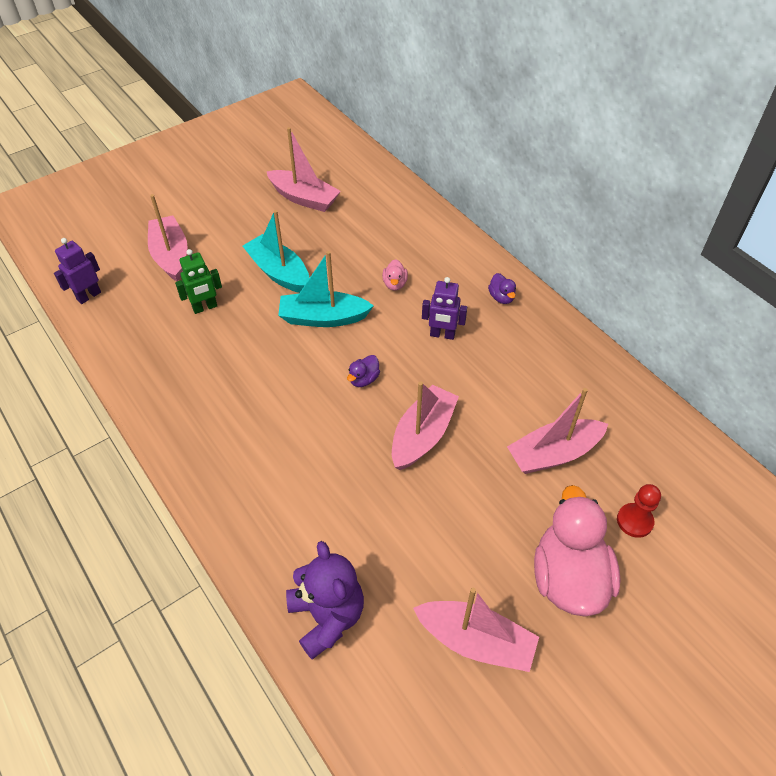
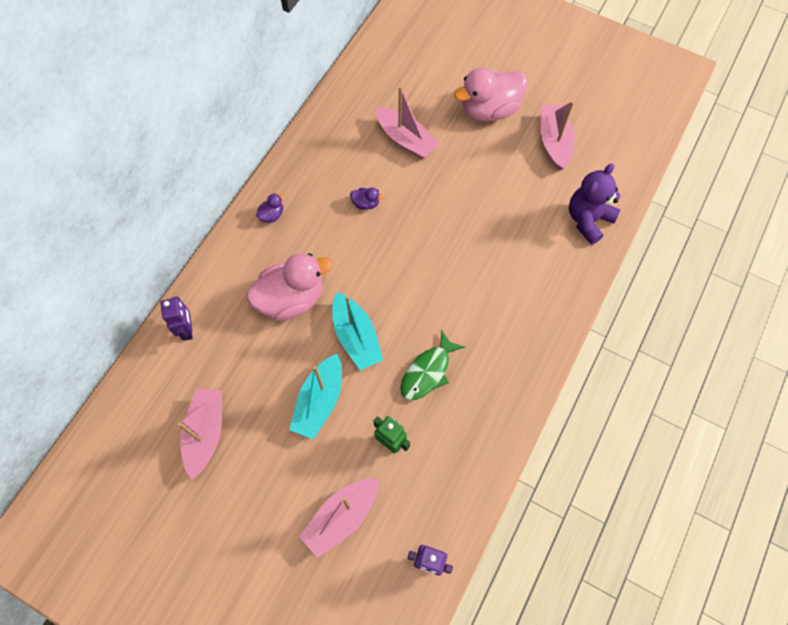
camera: 115 degrees left, 15 degrees up
purple duck [347,355,380,387] -> purple duck moved to [350,187,384,210]
pink duck [382,259,408,291] -> pink duck [247,253,333,321], size x2.39
pink boat [392,382,459,470] -> none
purple robot [422,277,467,340] -> purple robot moved to [161,296,193,341]
red pawn [617,484,661,538] -> none
none -> green fish [400,330,465,400]

